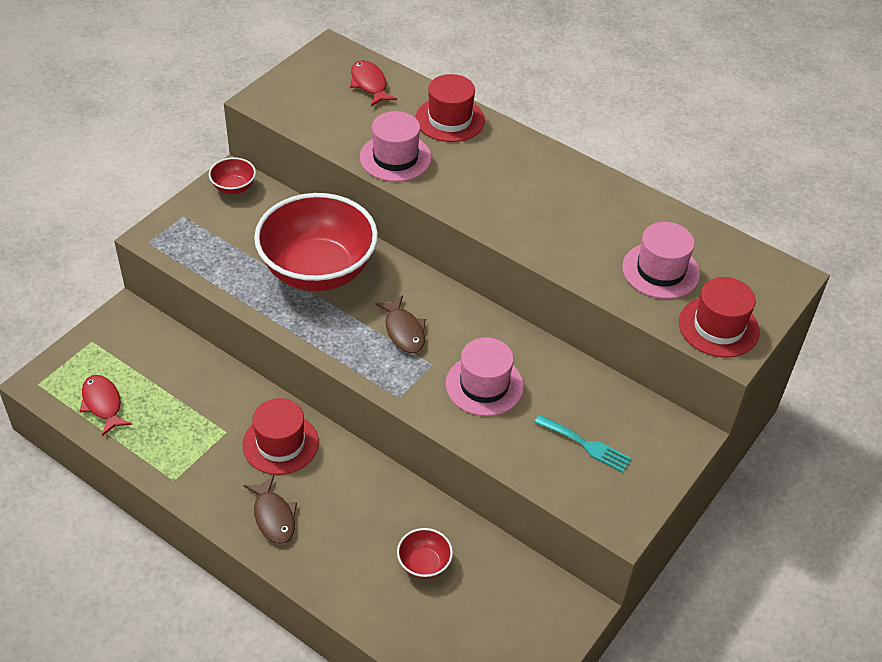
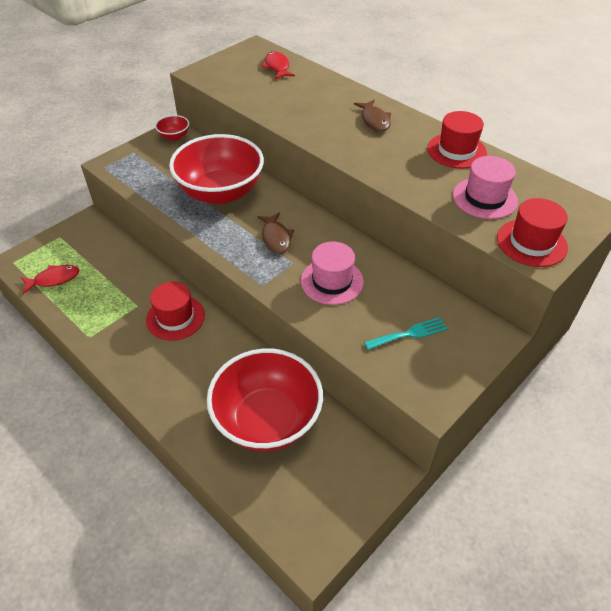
camera: 10 degrees right, 0 degrees up
red fish [80,375,132,436] -> red fish turned 90 degrees clockwise [21,265,79,294]
brown fish [244,475,297,544] -> brown fish moved to [354,100,391,131]
pink hat [360,111,432,182] -> none
red bowl [397,528,453,579] -> red bowl [207,349,323,451], size x2.42
red hat [415,74,485,142] -> red hat moved to [427,111,487,168]
turquoise fork [534,415,632,473] -> turquoise fork turned 60 degrees counterclockwise [364,317,448,350]

